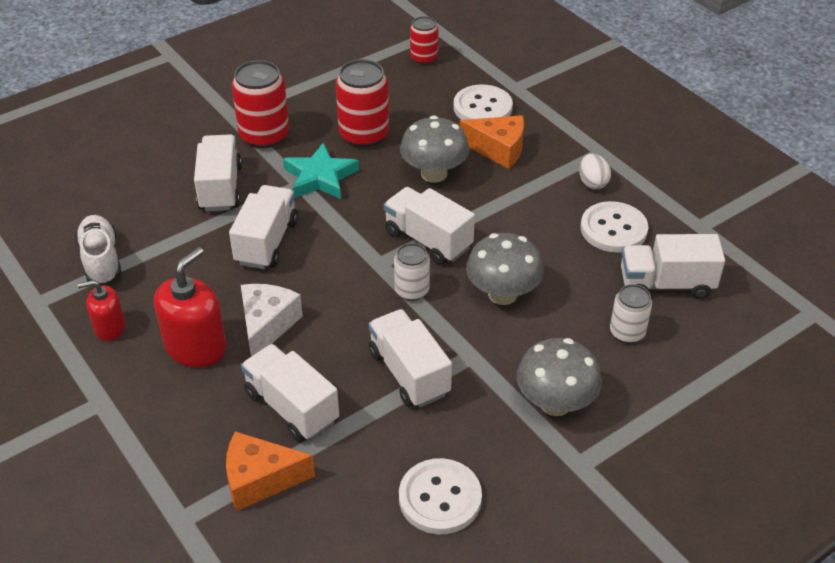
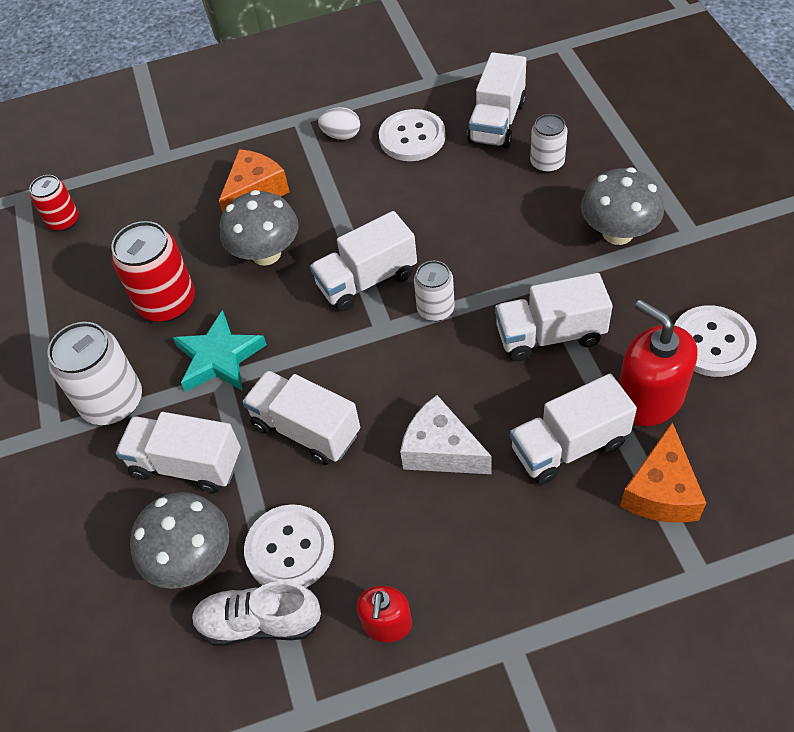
camera: 65 degrees left, 10 degrees up
red soap dispenser [154,247,227,368] -> red soap dispenser moved to [619,299,697,426]
red can [232,60,289,148] -> white can [47,322,142,425]
white button [453,85,513,120] -> white button moved to [244,504,334,588]
grey mushroom [466,233,544,305] -> grey mushroom moved to [130,492,229,589]

